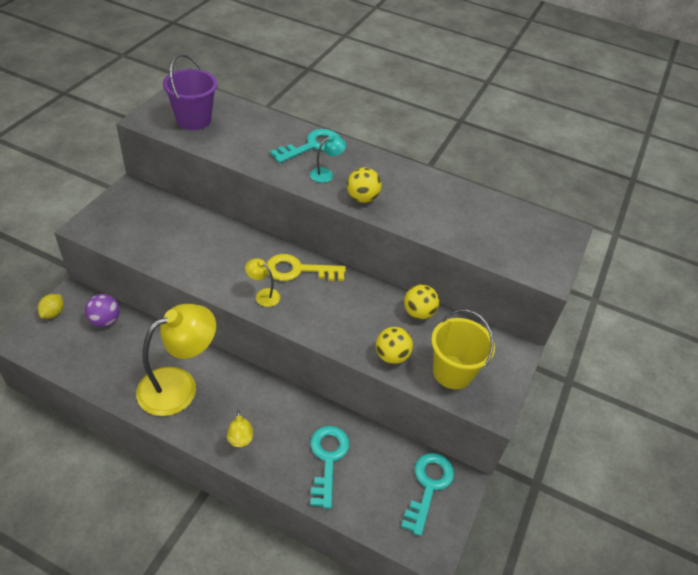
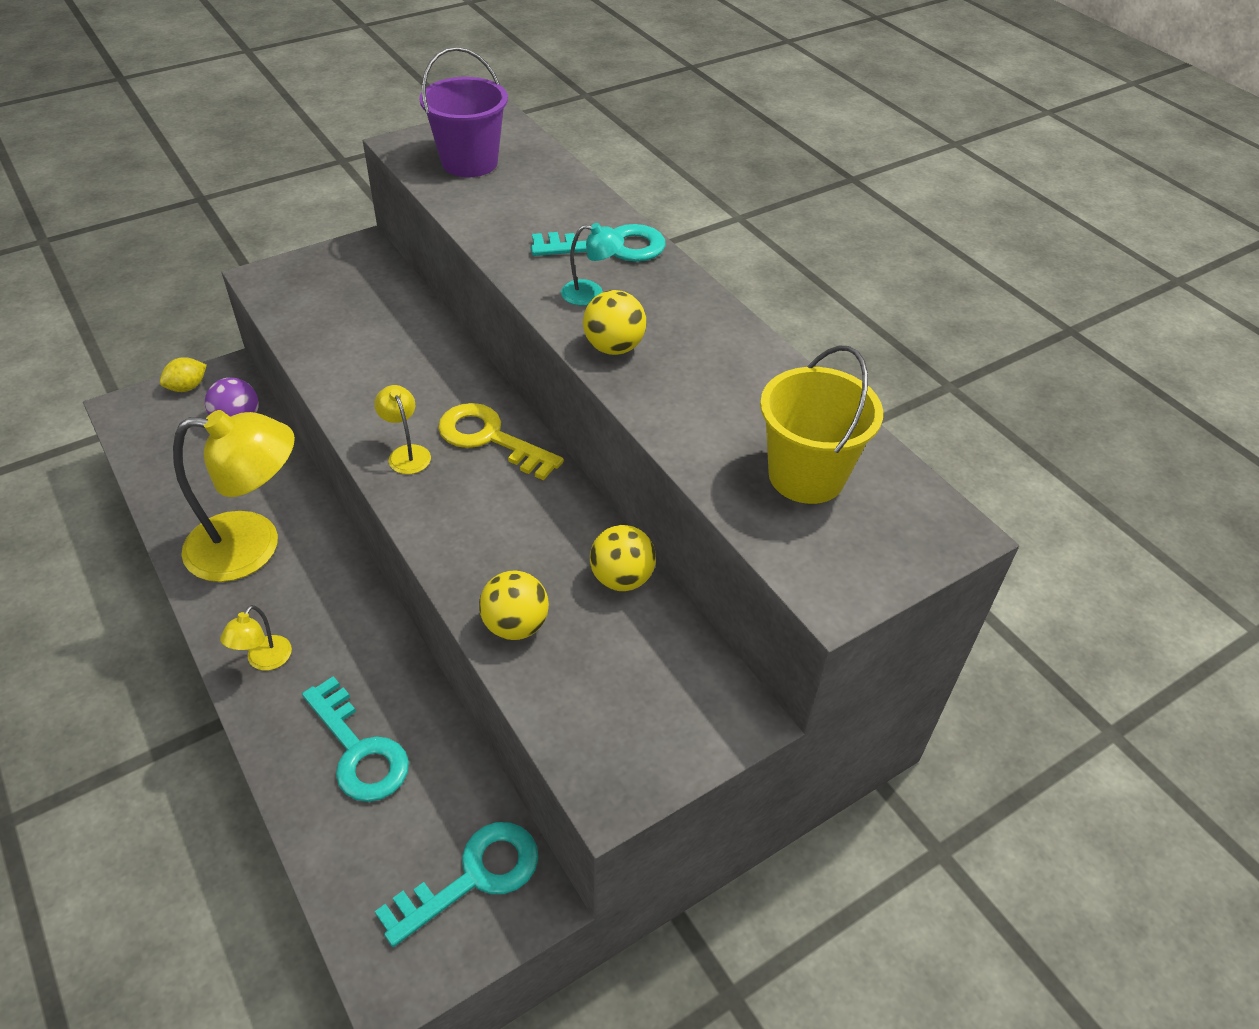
camera: 35 degrees right, 0 degrees up
turquoise key [310,426,349,509] -> turquoise key turned 105 degrees clockwise [302,676,409,802]
yellow bucket [431,309,495,389] -> yellow bucket moved to [760,346,883,504]

